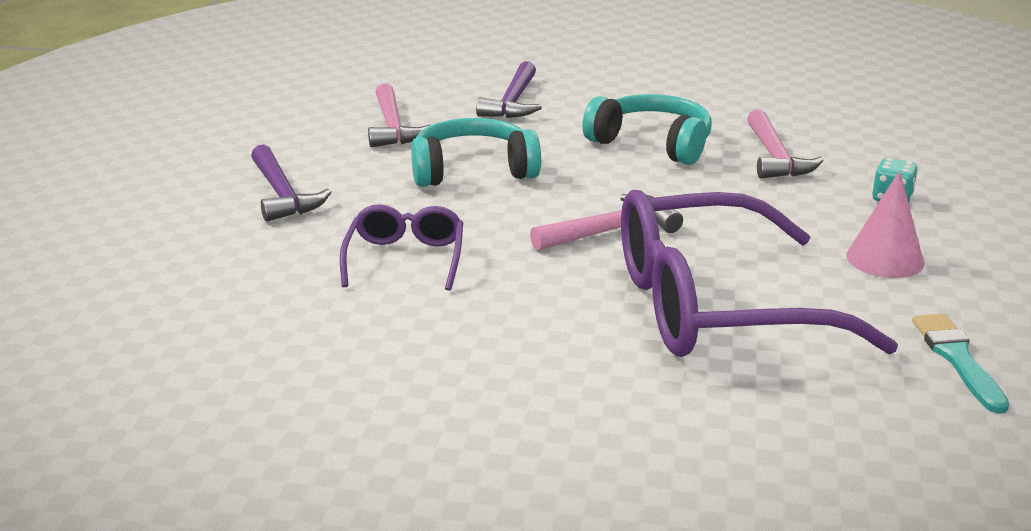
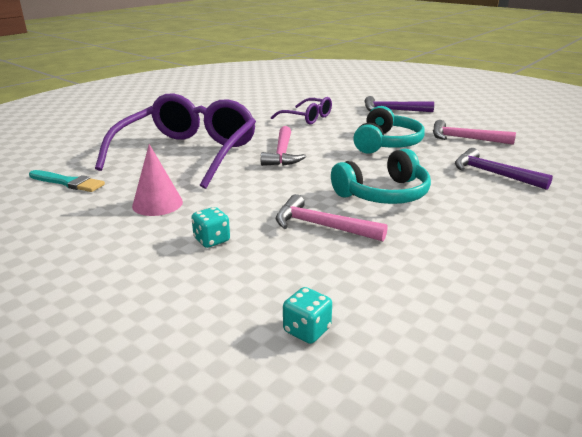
camera: 120 degrees right, 0 degrees up
none -> turquoise dice [283,287,332,344]

